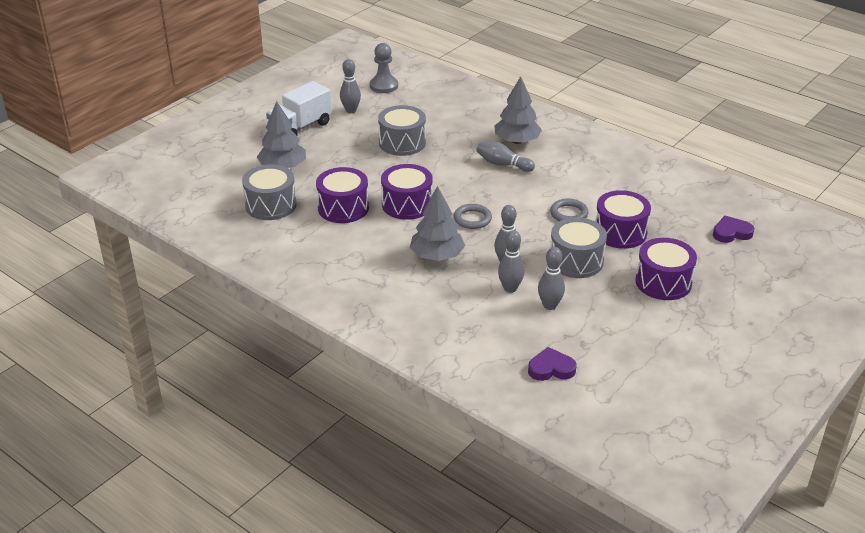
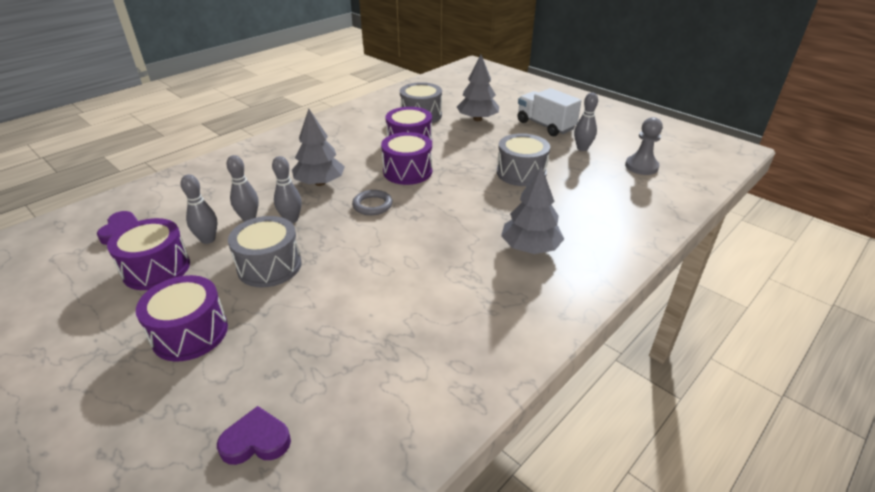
camera: 95 degrees right, 0 degrees up
grey bowling pin [476,141,535,172] -> none
grey ring [550,199,589,221] -> none
purple drum [595,190,651,249] -> purple drum moved to [107,218,190,290]
purple heart [713,216,755,243] -> purple heart turned 90 degrees counterclockwise [217,406,291,465]

